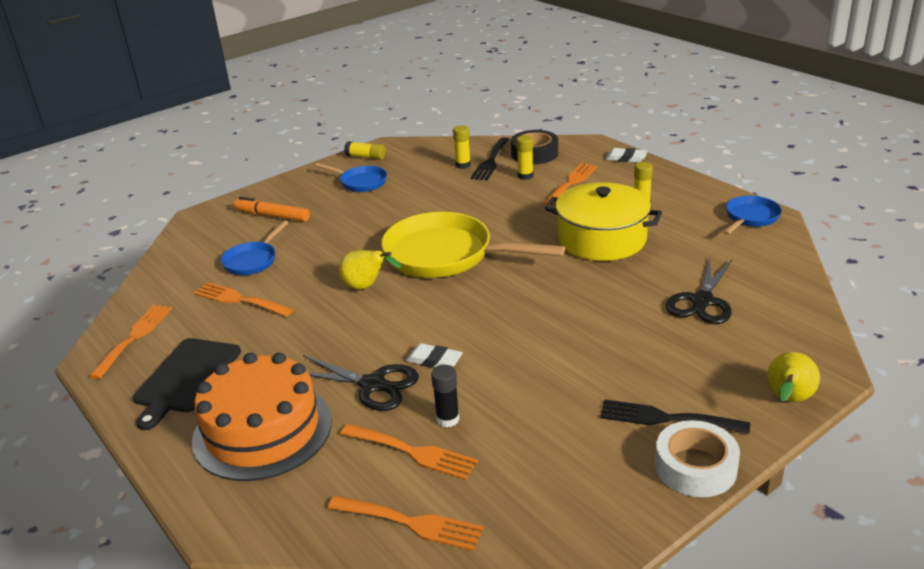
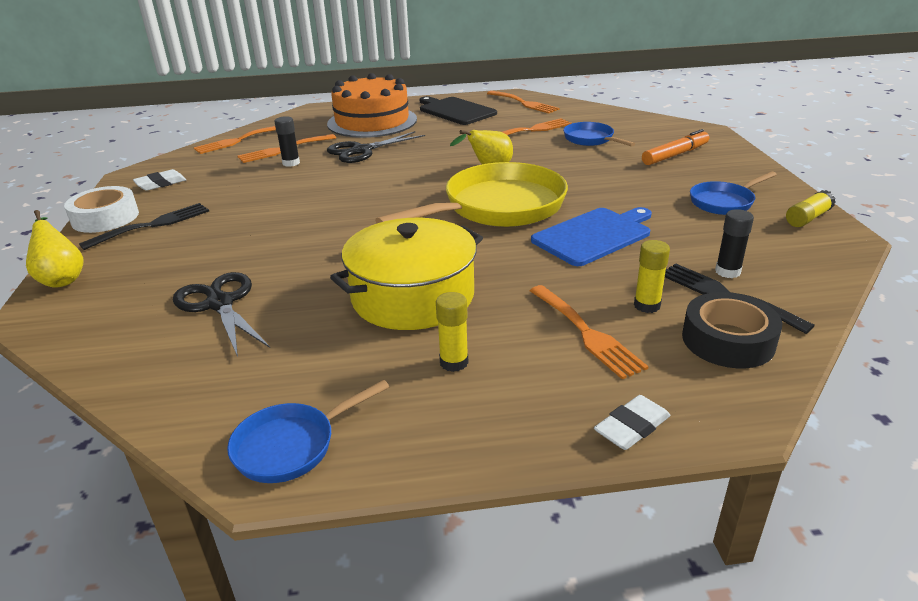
camera: 120 degrees right, 0 degrees up
white eraser [406,343,463,368] -> white eraser moved to [133,169,187,191]
yellow glue stick [453,125,471,169] -> black glue stick [715,209,754,278]
blue pan [723,196,782,235] -> blue pan turned 75 degrees clockwise [227,380,389,483]
none -> blue cutting board [531,207,652,266]

